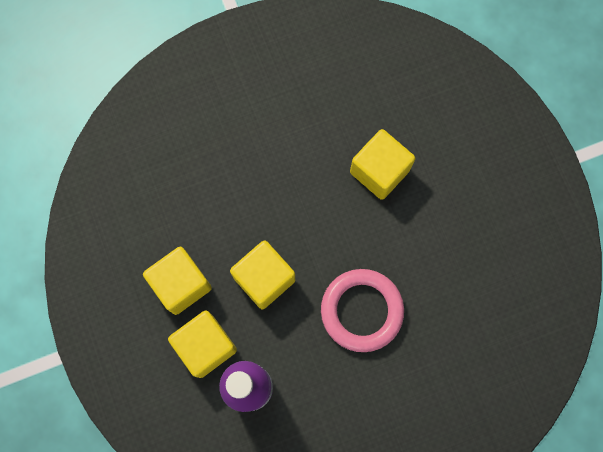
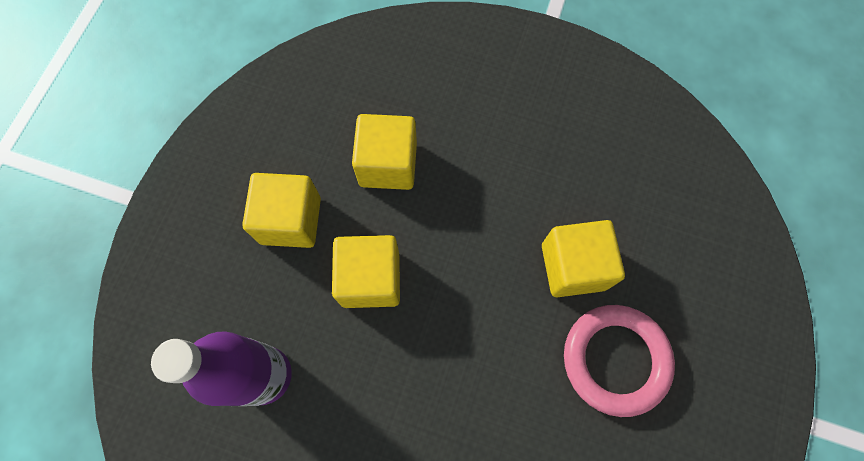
camera: 40 degrees right, 5 degrees down
yellow cube [168,310,237,378] -> yellow cube moved to [352,114,417,190]
pink ring [321,269,404,352] -> pink ring moved to [564,305,675,417]

